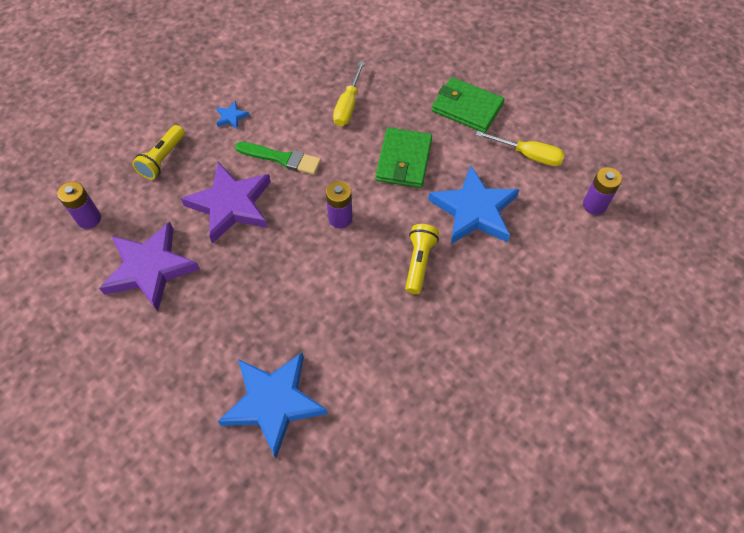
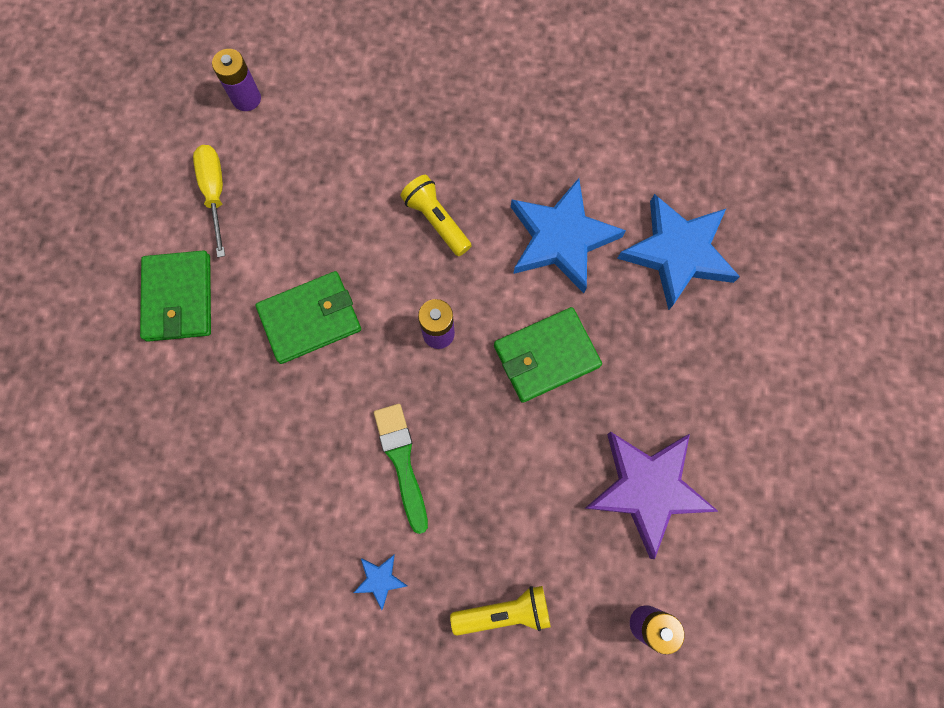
camera: 125 degrees left, 15 degrees up
purple star [181,162,271,244] -> none
yellow screwdriver [333,61,365,126] -> none
yellow flashlight [405,224,439,294] -> yellow flashlight turned 75 degrees clockwise [400,175,471,256]
blue star [428,165,520,244] -> blue star moved to [511,178,626,293]
none -> green wallet [494,307,602,403]

